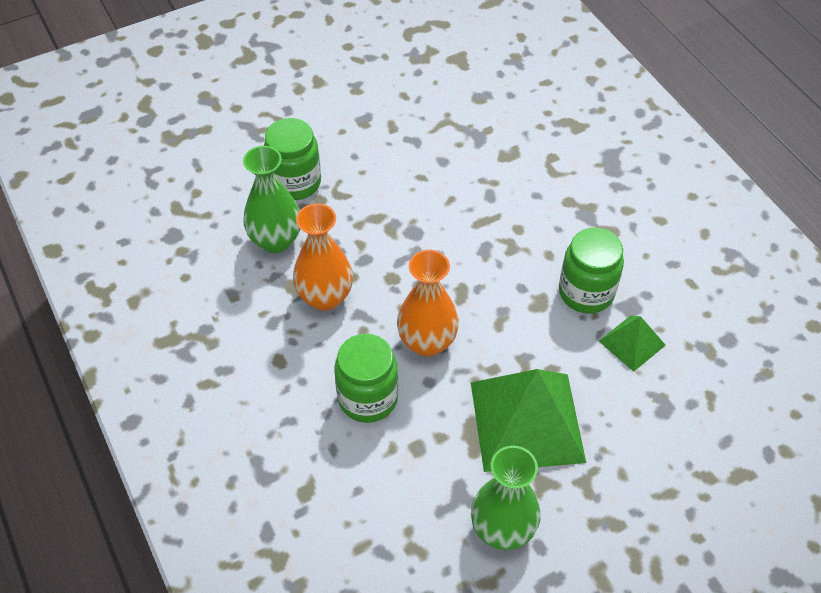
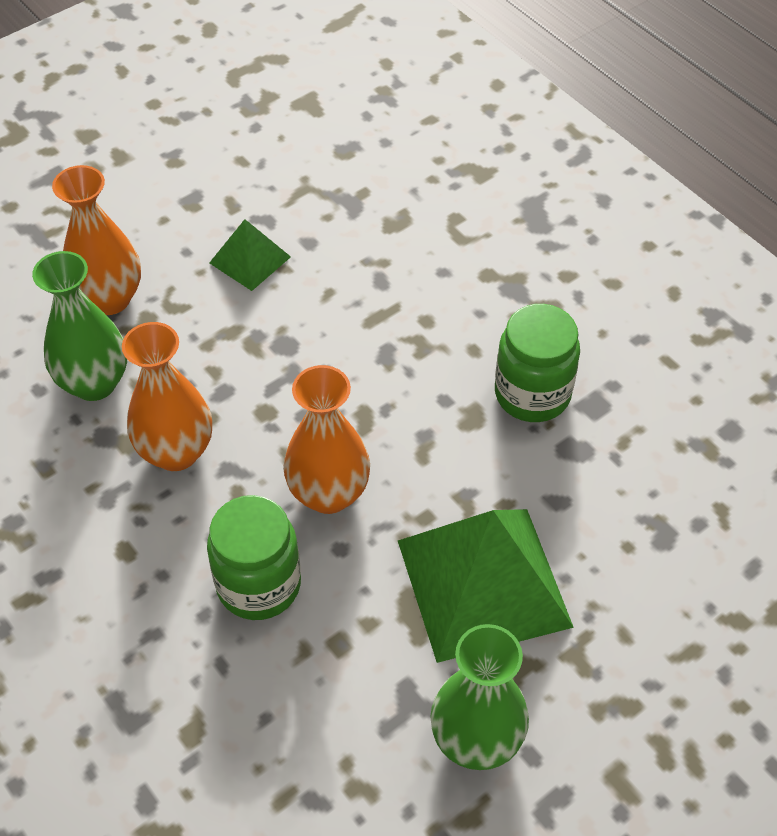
camera: 10 degrees left, 0 degrees up
green jar [264,118,321,200] -> orange vase [52,165,141,315]
green pyramid [599,315,666,372] -> green pyramid moved to [209,219,291,291]

